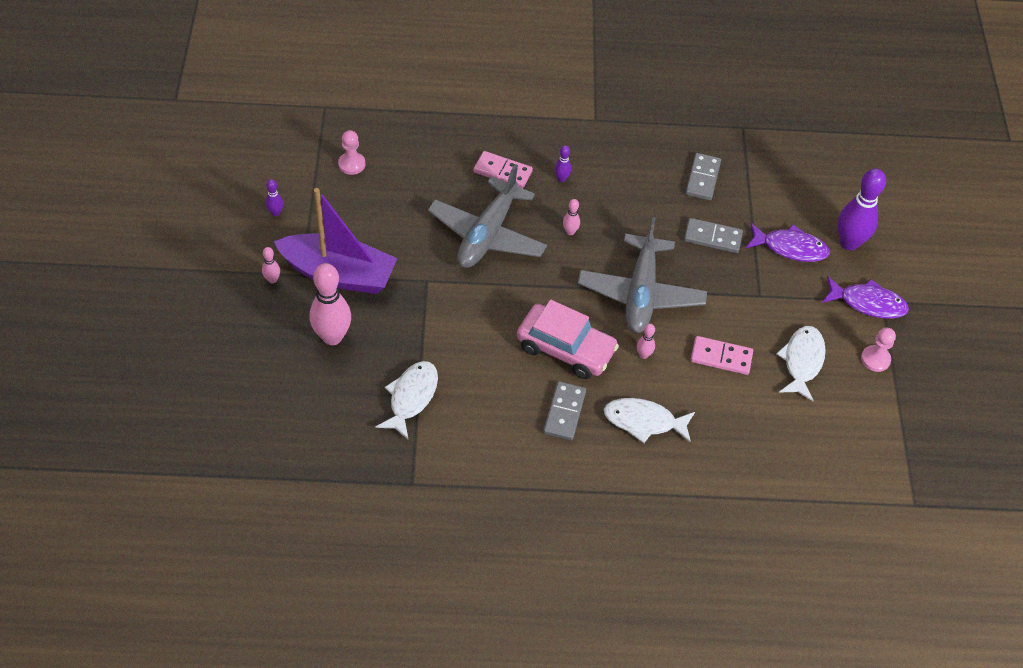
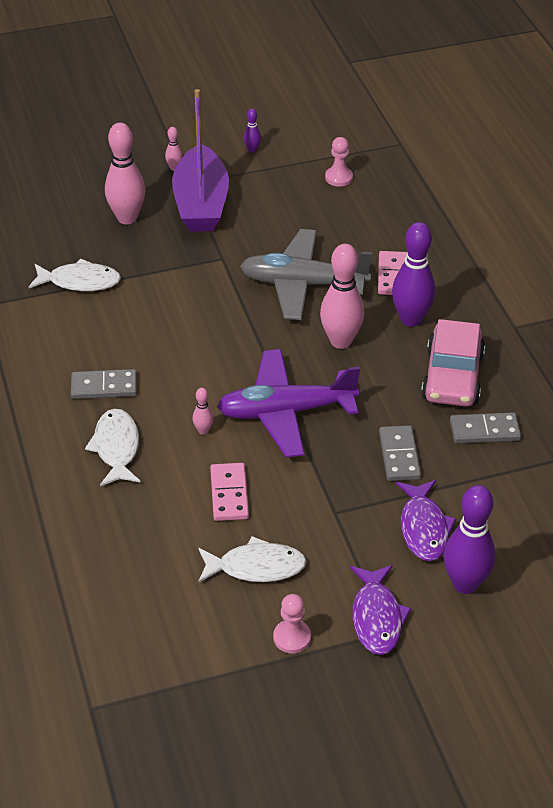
camera: 75 degrees right, 10 degrees down
pink car [517,300,619,379] -> pink car moved to [421,319,485,407]
purple bowling pin [554,145,571,182] -> purple bowling pin [392,222,436,327], size x2.21
pink bowling pin [563,199,580,235] -> pink bowling pin [320,244,364,349], size x2.21
grey plane [578,217,707,333] -> purple plane [217,349,360,457]

